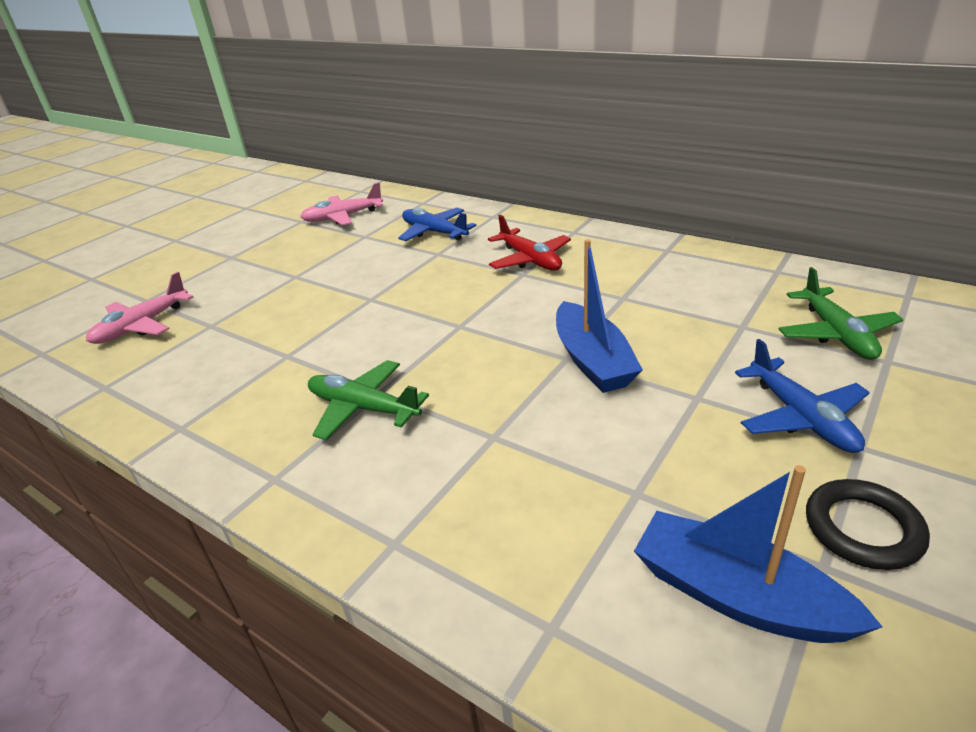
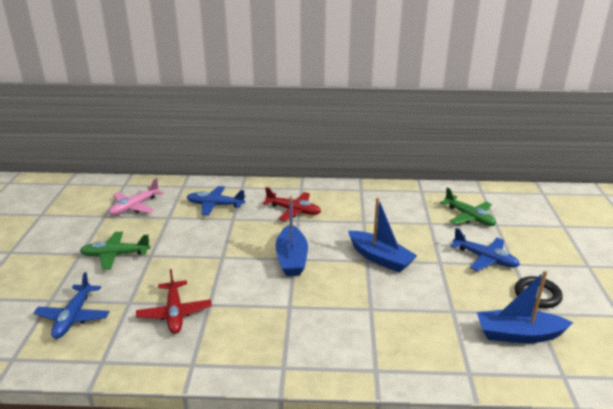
camera: 35 degrees left, 5 degrees down
pink plane [86,272,194,344] -> blue plane [34,272,110,339]
green plane [308,360,429,440] -> green plane moved to [80,232,151,270]
none -> red plane [136,269,212,334]
none -> blue boat [275,196,308,276]

